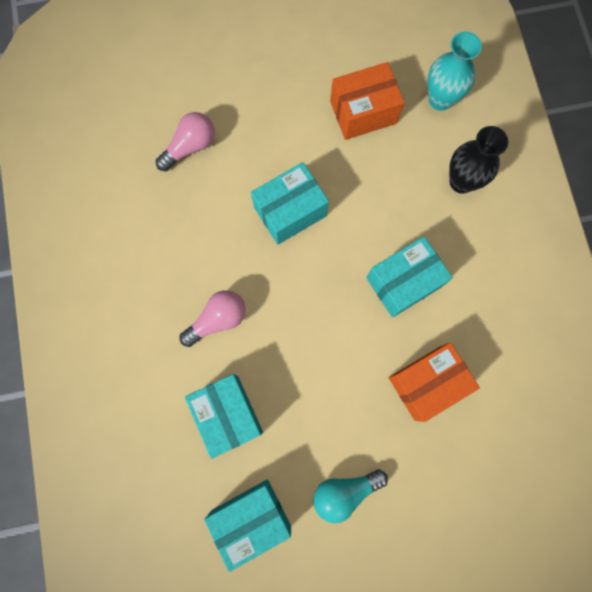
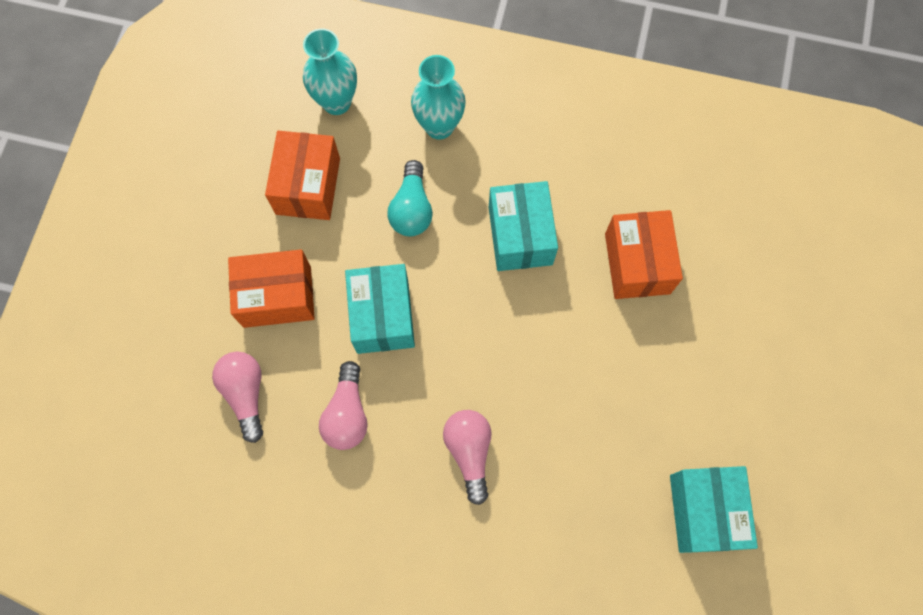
camera: 65 degrees left, 5 degrees down
turquoise box [185,374,263,459] -> none
turquoise light bulb [313,469,388,523] -> turquoise light bulb moved to [387,160,433,236]
black vase [449,126,508,194] -> turquoise vase [411,55,466,140]
none -> orange box [228,249,315,328]
none -> pink light bulb [319,361,368,450]

